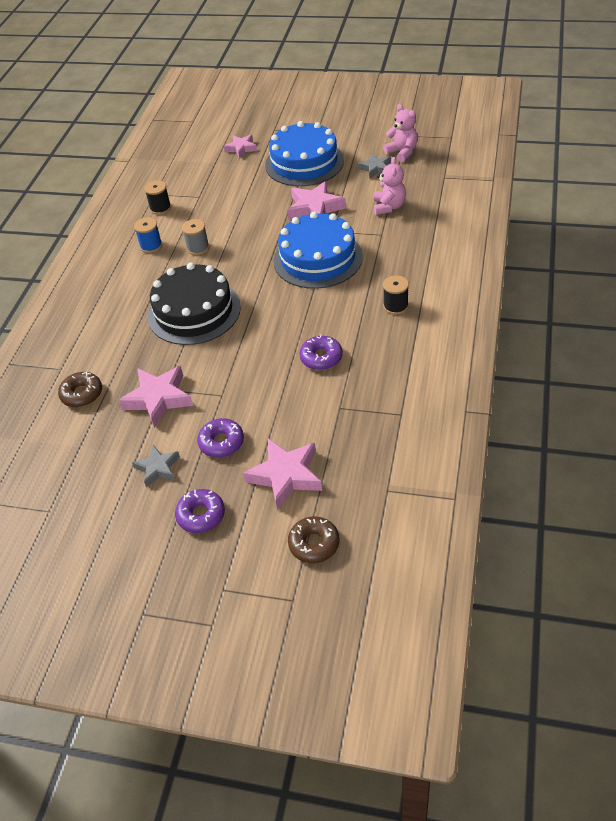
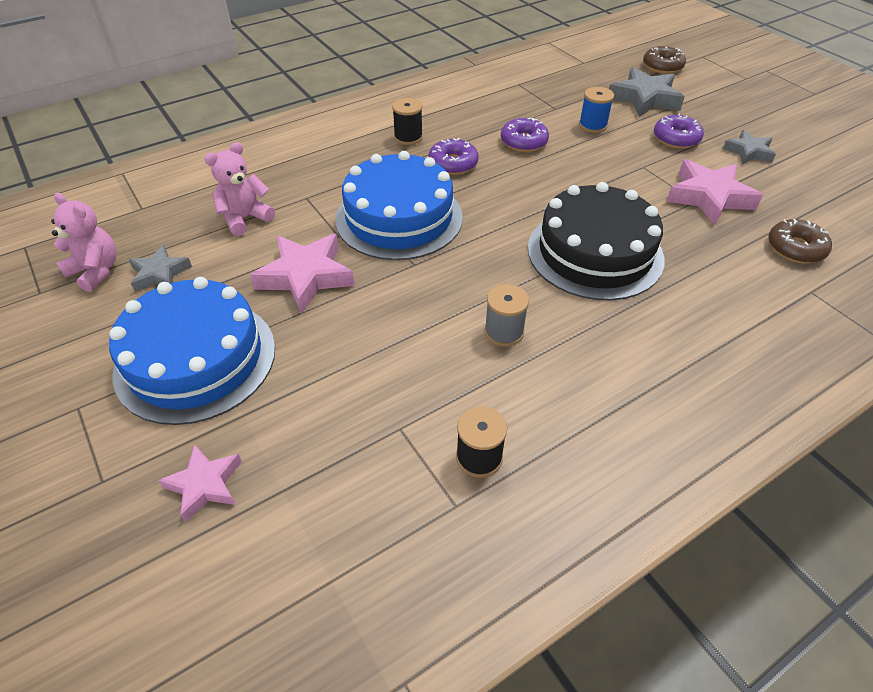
camera: 140 degrees left, 0 degrees up
blue spool [134,217,162,253] -> blue spool moved to [579,87,614,133]
purple donut [175,489,225,533] -> purple donut moved to [428,138,479,175]
pink star [243,438,322,510] -> grey star [609,67,684,117]
pink teddy bear [383,104,418,162] -> pink teddy bear turned 120 degrees clockwise [51,193,117,292]

